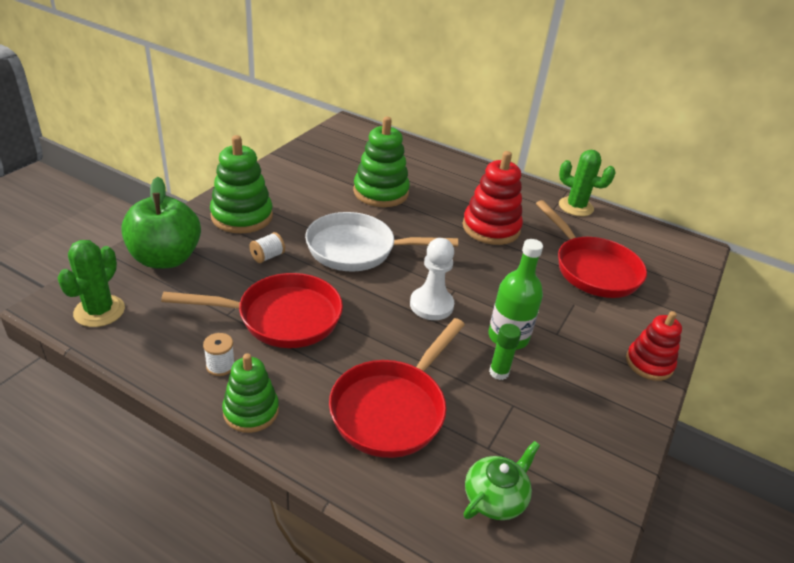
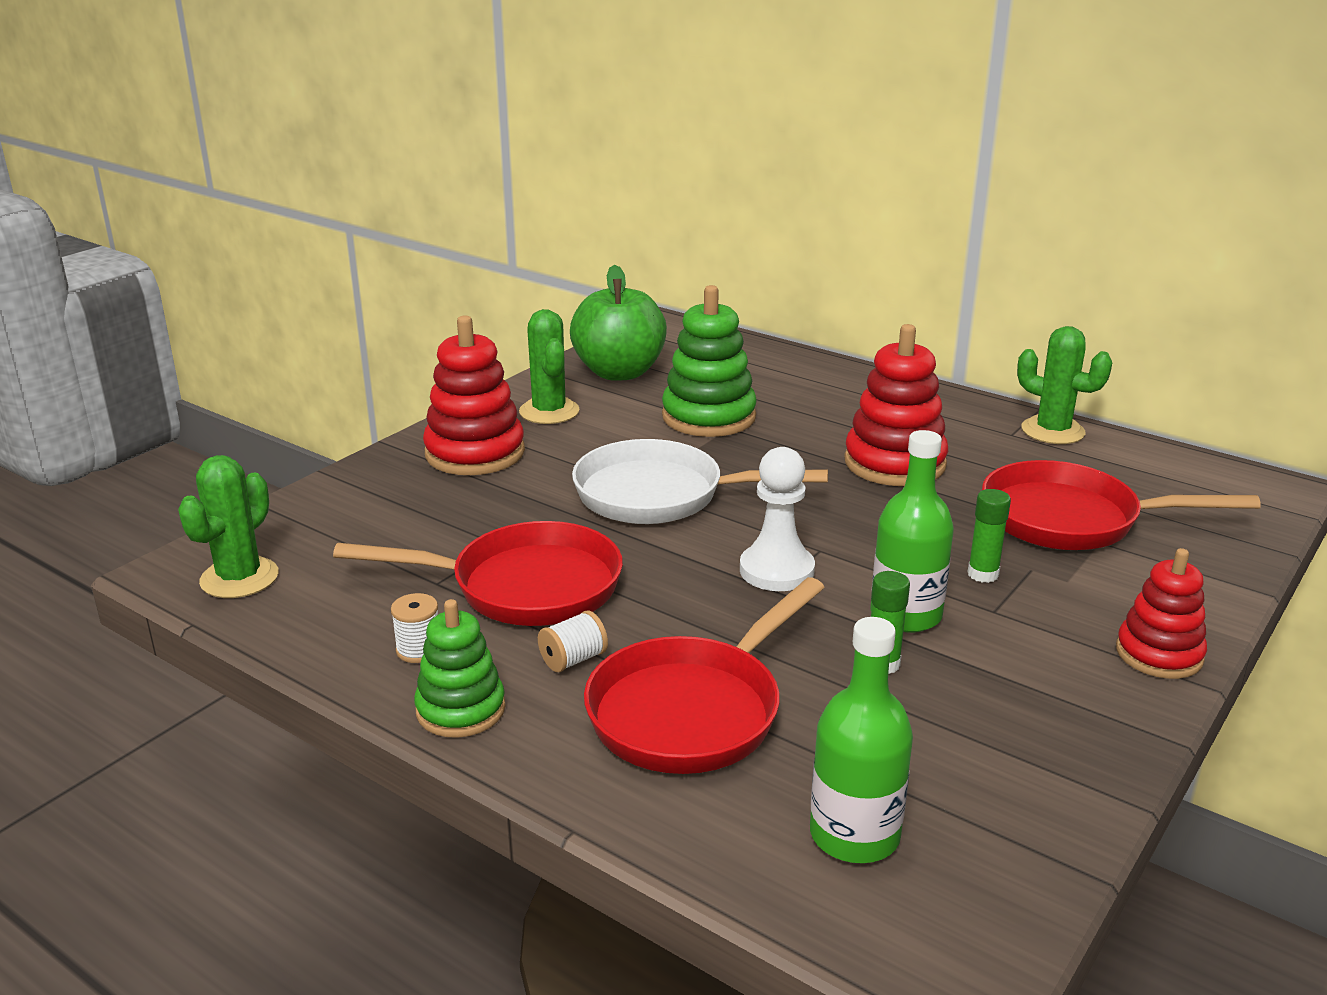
camera: 10 degrees right, 10 degrees down
green apple [121,177,201,269] -> green apple moved to [570,265,667,381]
green stacking toy [210,135,273,233] -> red stacking toy [423,315,525,475]
white spool [249,232,285,263] -> white spool moved to [538,611,608,672]
green teapot [463,441,540,520] -> green bottle [810,617,913,863]
red pan [536,200,647,298] -> red pan turned 120 degrees clockwise [982,460,1261,550]
none -> green cactus [519,309,579,424]
none -> green glue stick [968,489,1011,583]

